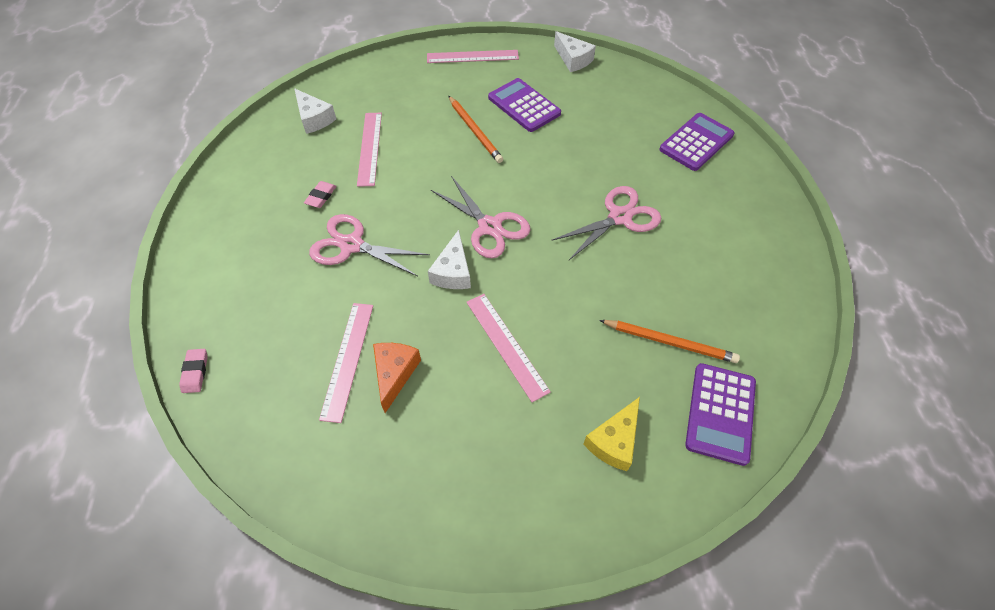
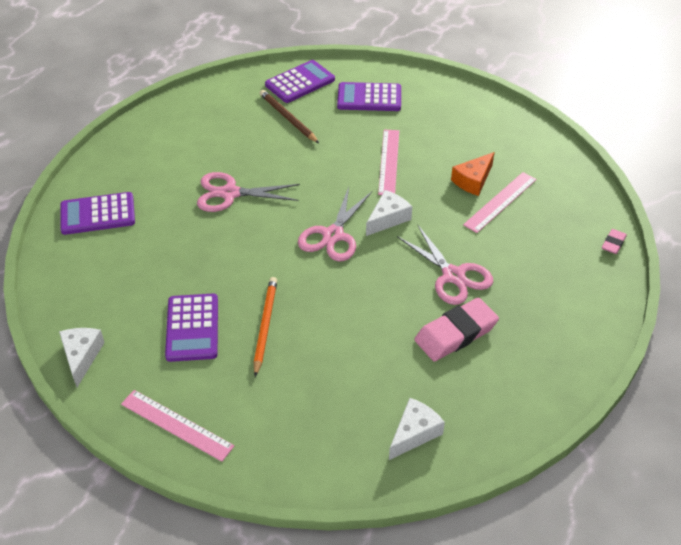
camera: 145 degrees left, 10 degrees down
white cheese [294,88,336,134] -> white cheese turned 45 degrees clockwise [389,398,445,460]
pink eraser [304,181,337,208] -> pink eraser [414,298,499,361], size x2.08
pink ruler [357,113,382,187] -> none
pink scissors [431,176,531,258] -> pink scissors turned 150 degrees counterclockwise [298,187,372,261]
yellow cheese [583,397,640,471] -> purple calculator [337,82,401,111]
orange pencil [599,320,740,363] -> brown pencil [260,90,319,143]

